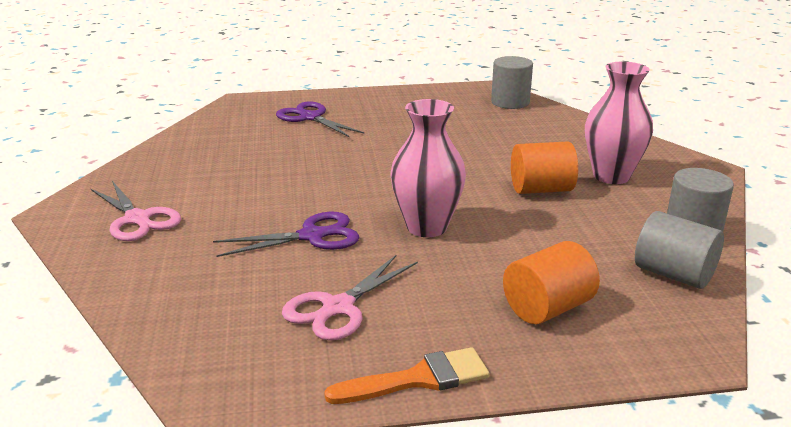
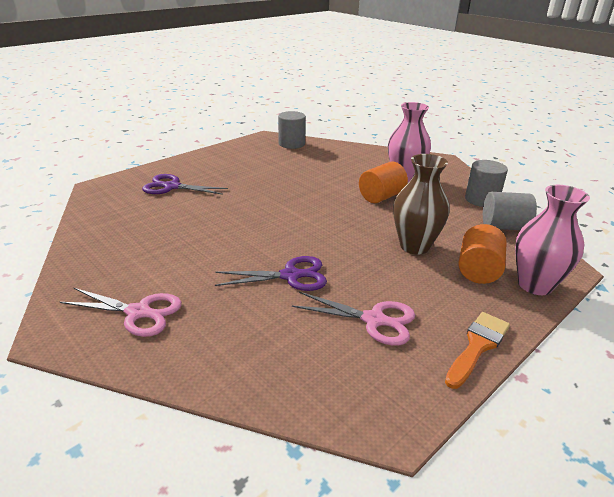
camera: 35 degrees left, 5 degrees up
purple scissors [213,212,360,257] -> purple scissors turned 45 degrees clockwise [215,256,327,291]
pink scissors [282,254,418,341] -> pink scissors turned 75 degrees counterclockwise [292,292,415,346]
pink vase [391,99,466,237] -> pink vase moved to [515,185,590,295]
none -> brown vase [393,154,450,255]

